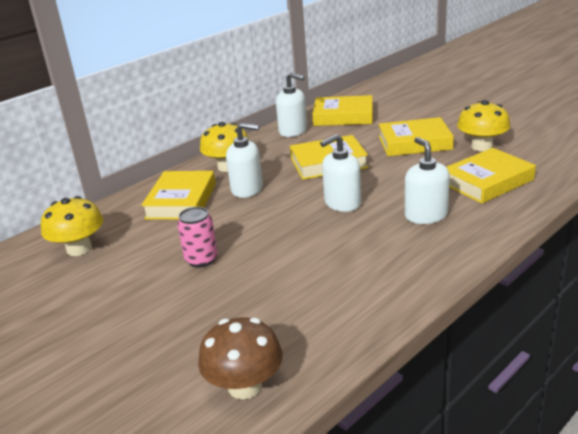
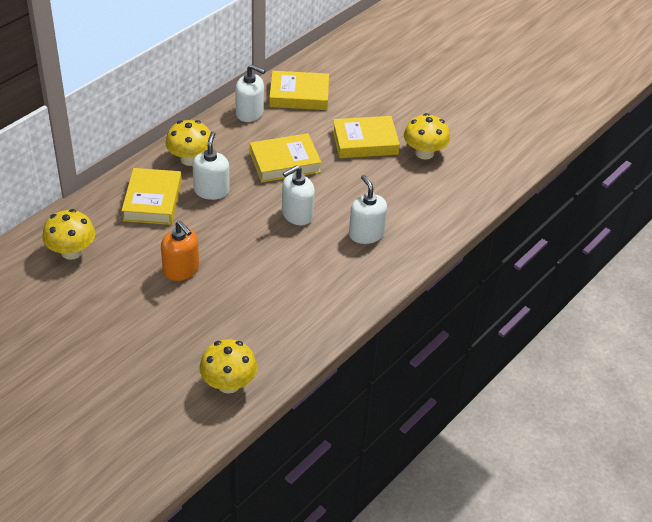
camera: 10 degrees left, 15 degrees up
pink can [177,207,218,267] -> orange soap dispenser [161,221,199,281]
brown mushroom [198,317,283,399] -> yellow mushroom [199,339,257,394]
white soap dispenser [226,123,263,198] -> white soap dispenser turned 90 degrees counterclockwise [193,132,230,200]
yellow book [447,148,536,204] -> none

